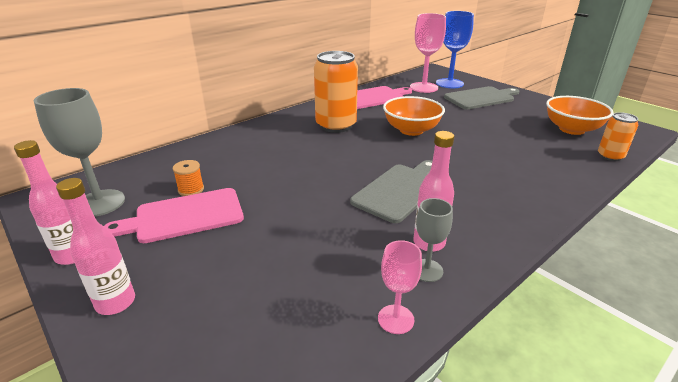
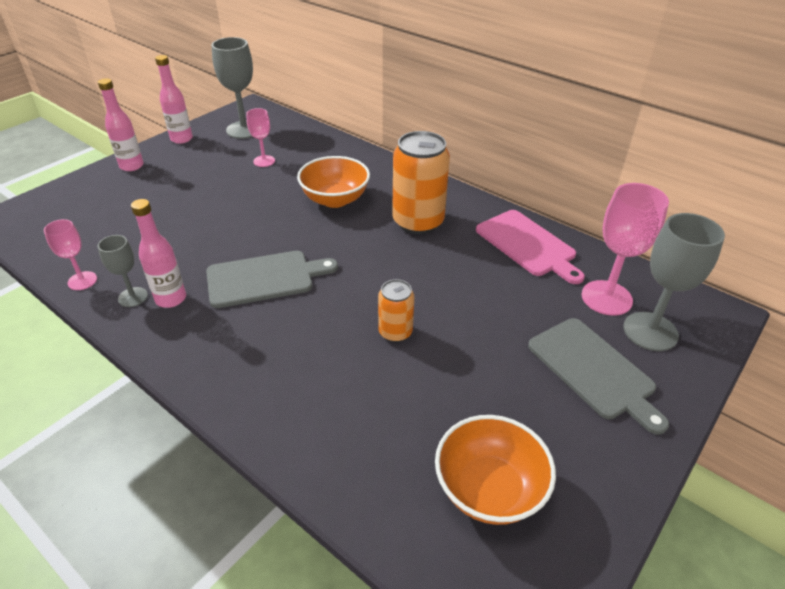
camera: 80 degrees right, 10 degrees up
pink cutting board [104,188,244,243] -> none
orange spool [172,160,204,196] -> pink goblet [247,108,275,167]
grey cutting board [350,160,432,223] -> grey cutting board turned 45 degrees counterclockwise [206,251,338,308]
orange bowl [383,96,445,136] -> orange bowl moved to [297,156,370,208]
blue goblet [436,11,474,88] -> grey goblet [623,213,725,351]
orange can [598,112,638,161] -> orange can moved to [378,279,414,342]

